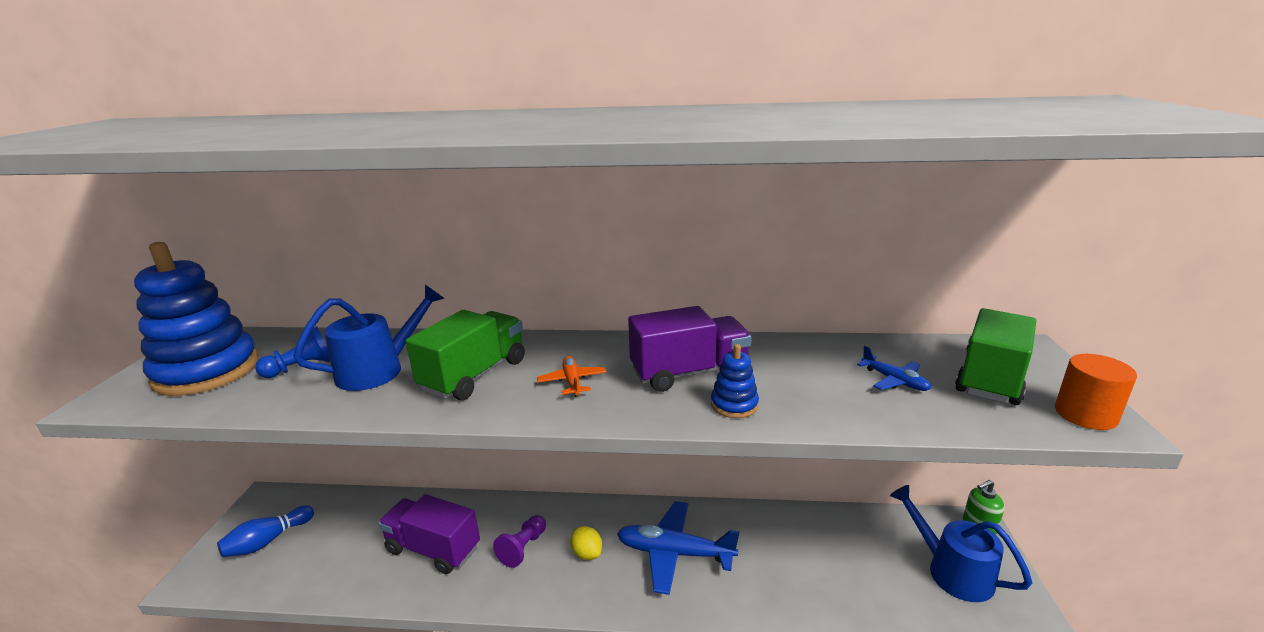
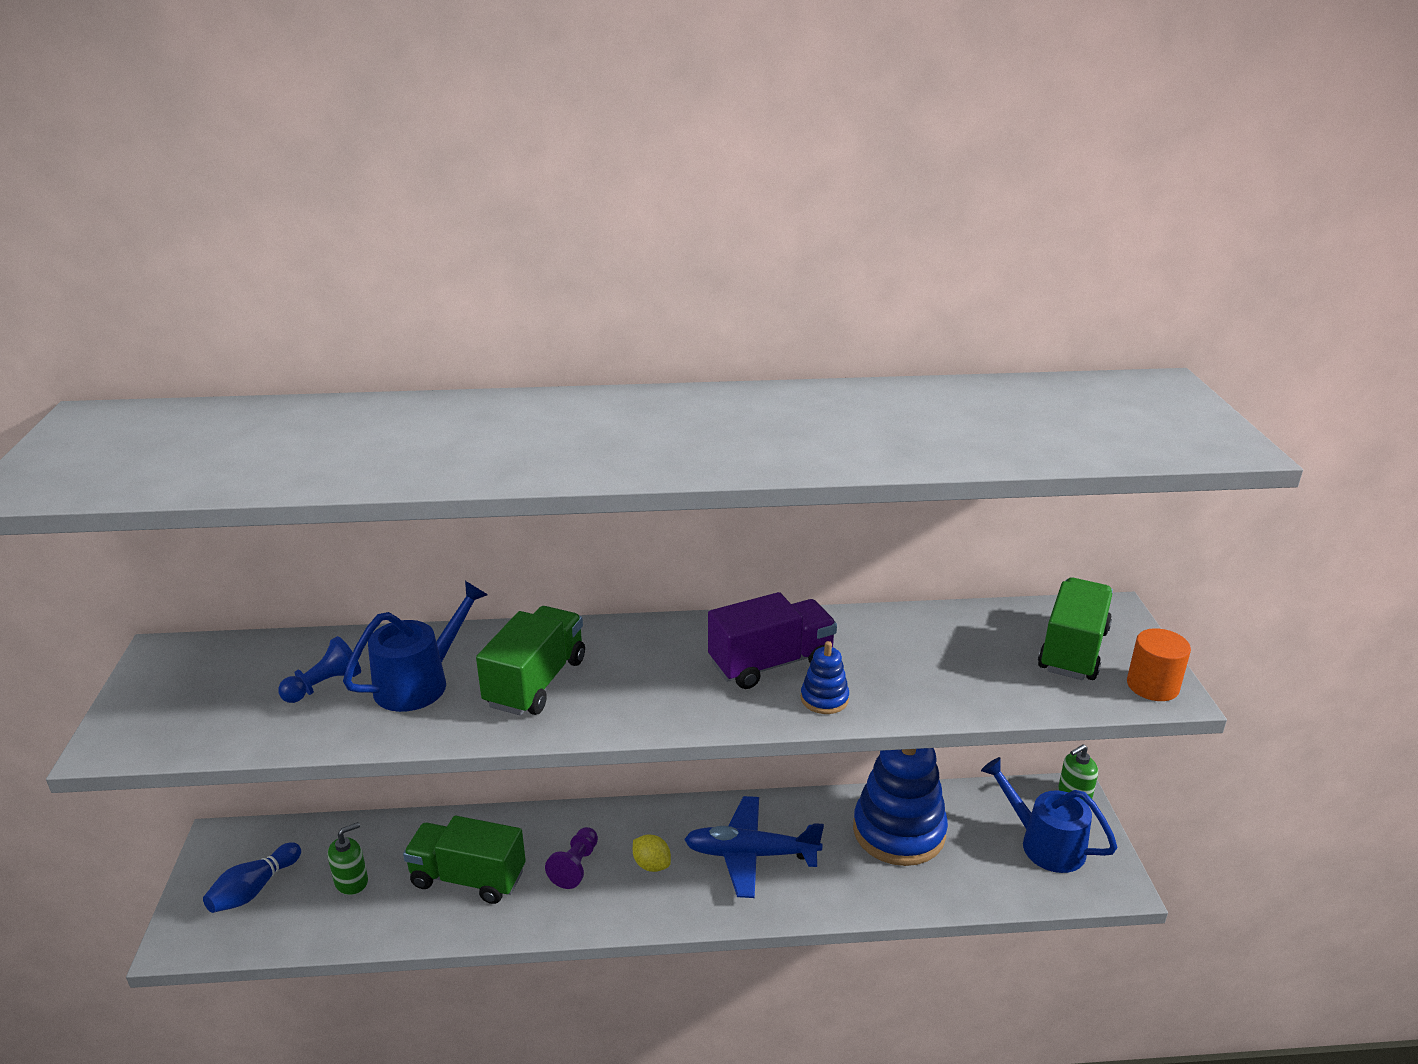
camera: 10 degrees left, 5 degrees up
blue stacking toy [134,242,259,396] -> blue stacking toy moved to [853,748,948,866]
purple truck [378,494,480,574] -> green truck [403,816,526,904]
orange plane [537,356,606,397] -> none
blue plane [857,346,931,391] -> none
none -> green soap dispenser [328,822,368,895]

